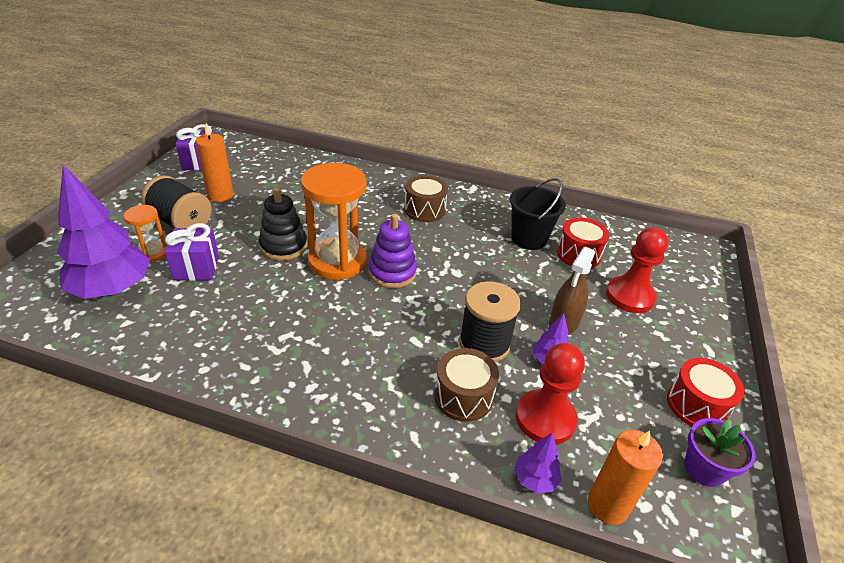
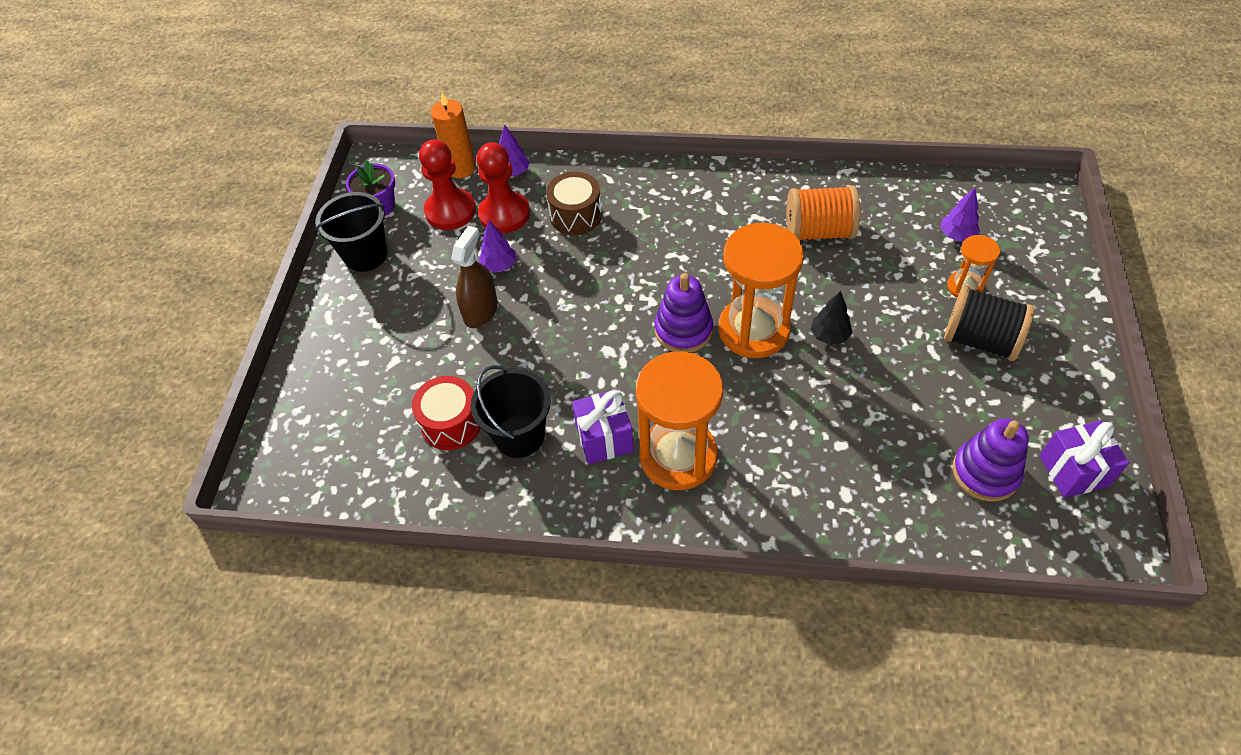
camera: 175 degrees right, 15 degrees up
purple tree [57,165,150,299] -> purple tree [940,188,980,242], size x0.44
purple gift [164,223,219,281] -> purple gift moved to [572,389,634,464]
orange candle [196,123,234,202] -> none
black stacking toy [259,187,307,261] -> black tree [811,291,852,345]
brown drum [404,175,448,222] -> orange hourglass [636,351,723,490]
black spool [459,281,521,362] -> none
red pawn [606,227,669,313] -> red pawn moved to [419,139,476,230]
red drum [667,358,745,426] -> black bucket [315,192,387,272]
none -> orange spool [786,185,860,240]
none -> purple stacking toy [952,418,1029,502]

